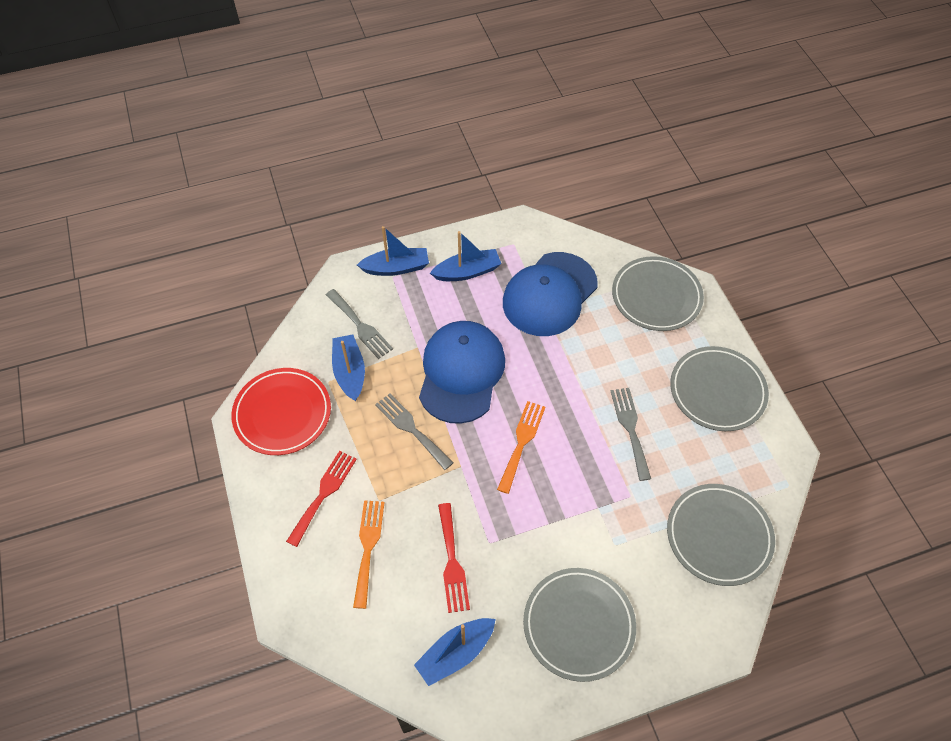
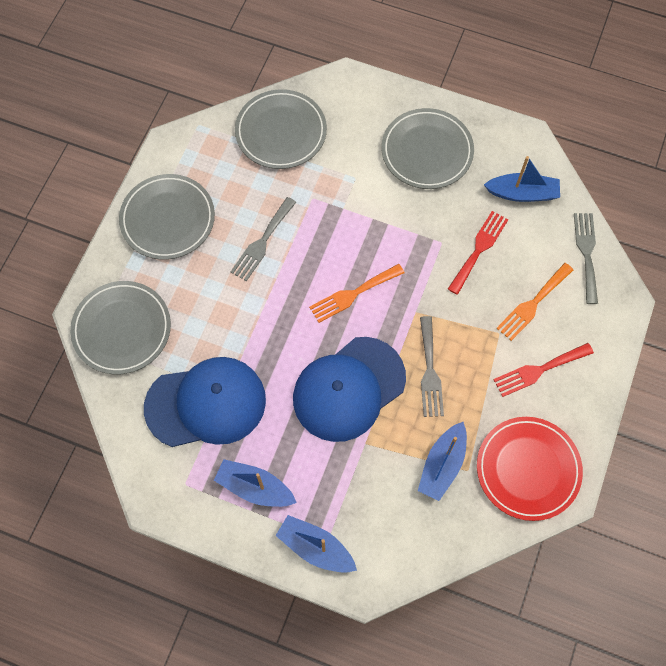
camera: 140 degrees left, 10 degrees up
grey fork [326,289,393,359] -> grey fork moved to [574,213,598,304]

